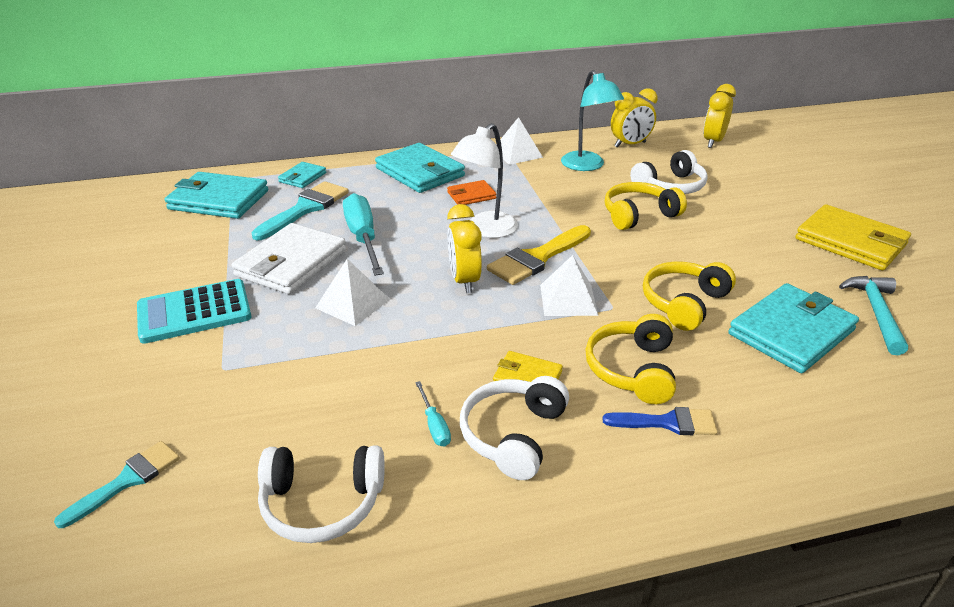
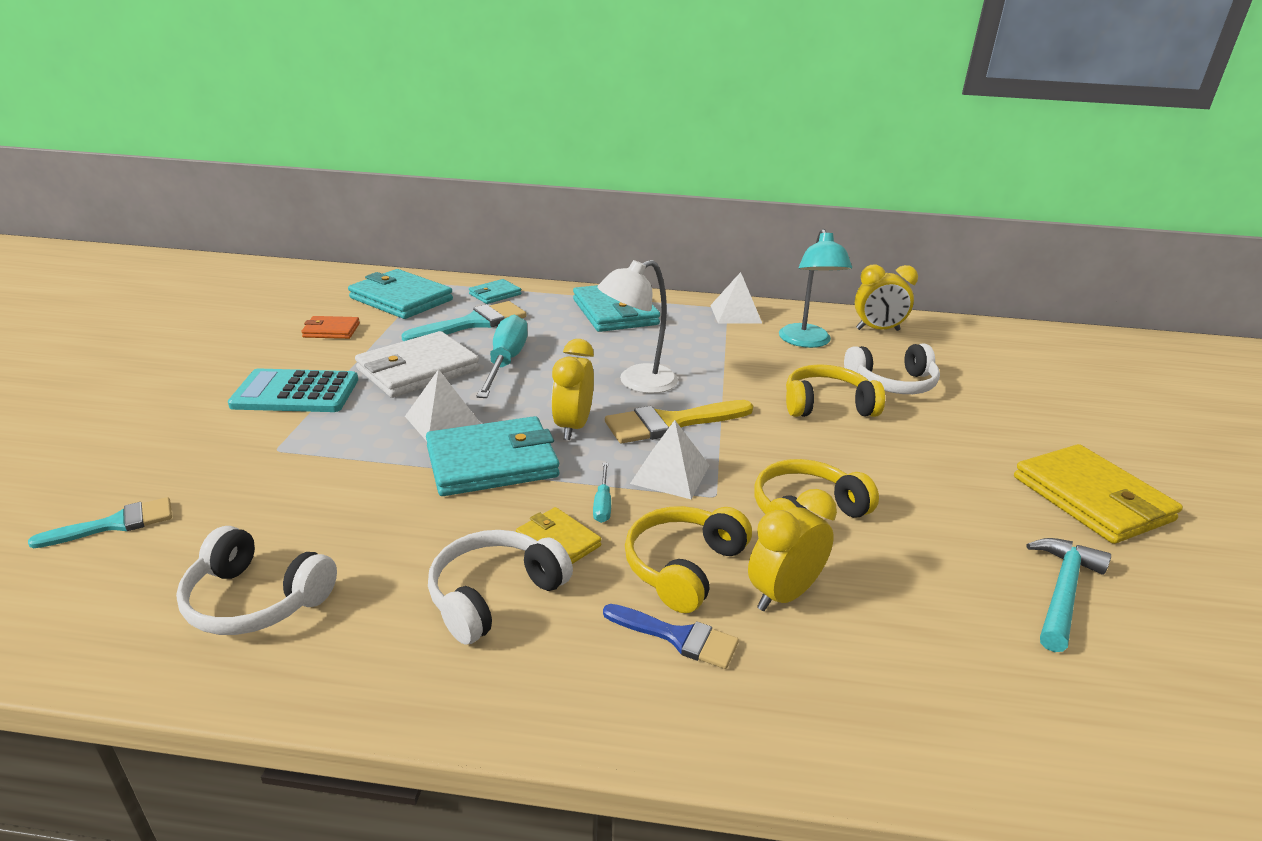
camera: 20 degrees right, 5 degrees down
turquoise screwdriver [415,381,451,447] -> turquoise screwdriver moved to [593,463,611,523]
orange wallet [447,180,496,205] -> orange wallet moved to [301,316,360,339]
yellow clock [703,84,736,148] -> yellow clock moved to [748,489,837,611]
turquoise wallet [728,283,859,373] -> turquoise wallet moved to [426,416,559,496]

